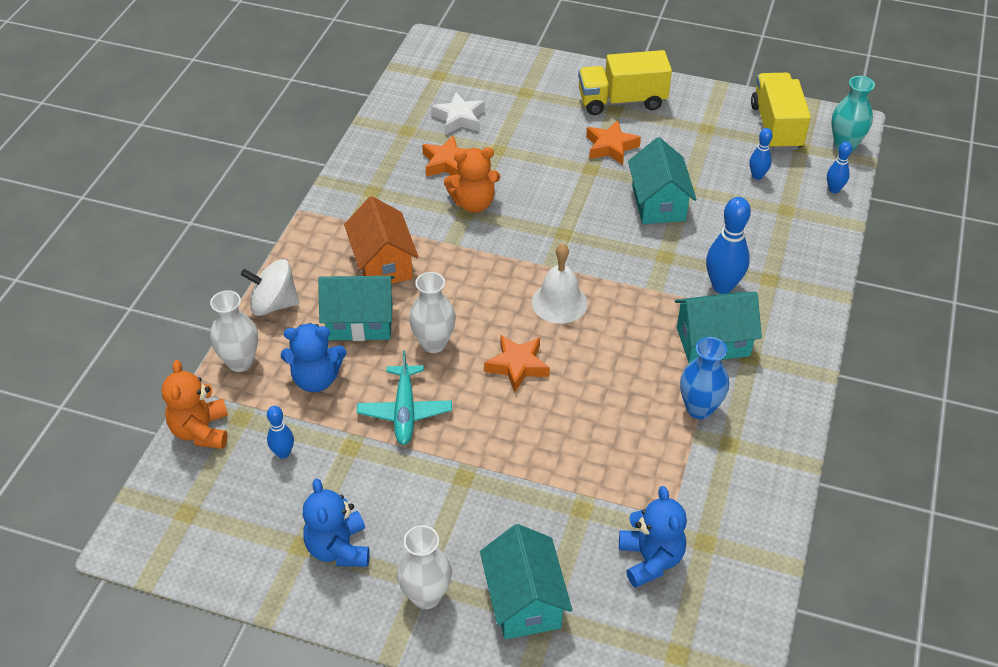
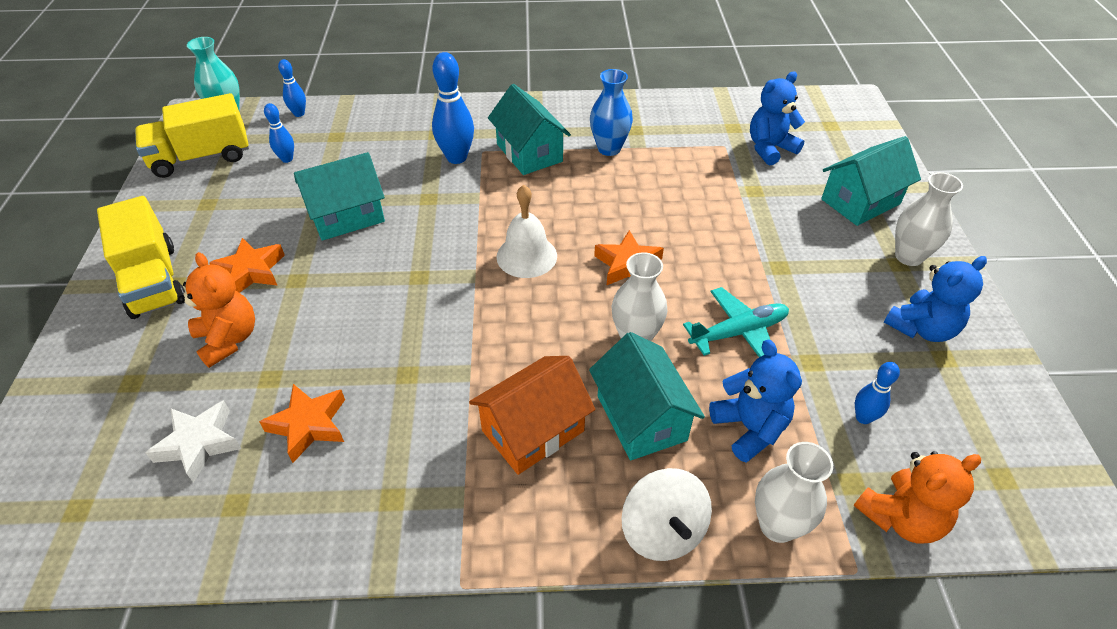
camera: 110 degrees left, 0 degrees up
orange teddy bear [444,147,500,213] -> orange teddy bear moved to [179,252,255,368]

